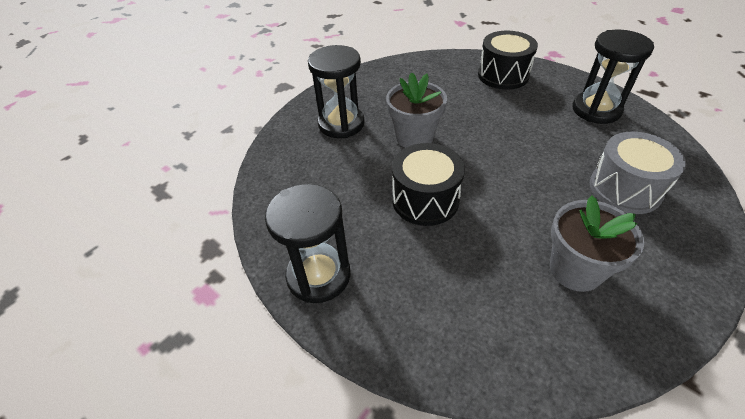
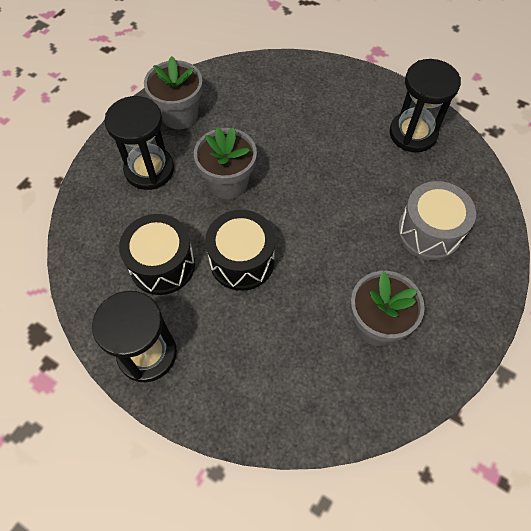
camera: 10 degrees left, 15 degrees up
black drum [478,30,538,90] -> black drum moved to [119,214,195,295]
none -> grey flower pot [144,56,203,129]

